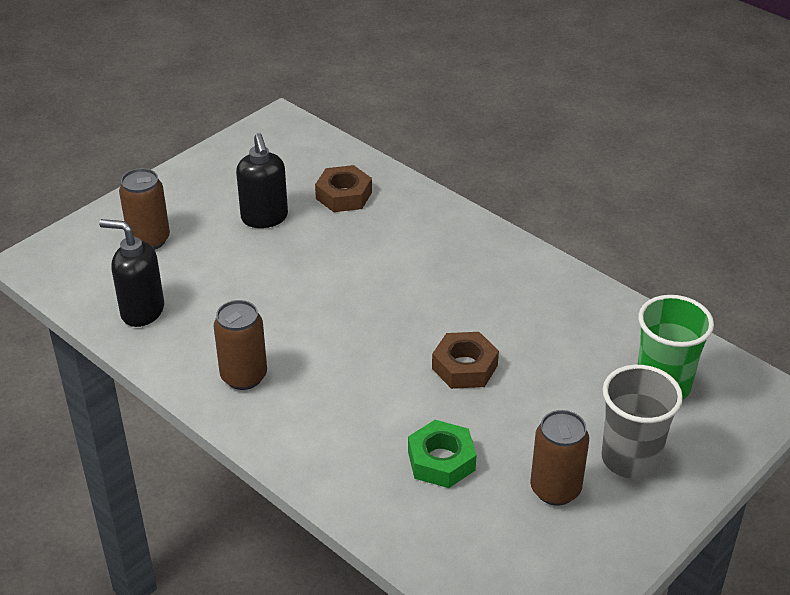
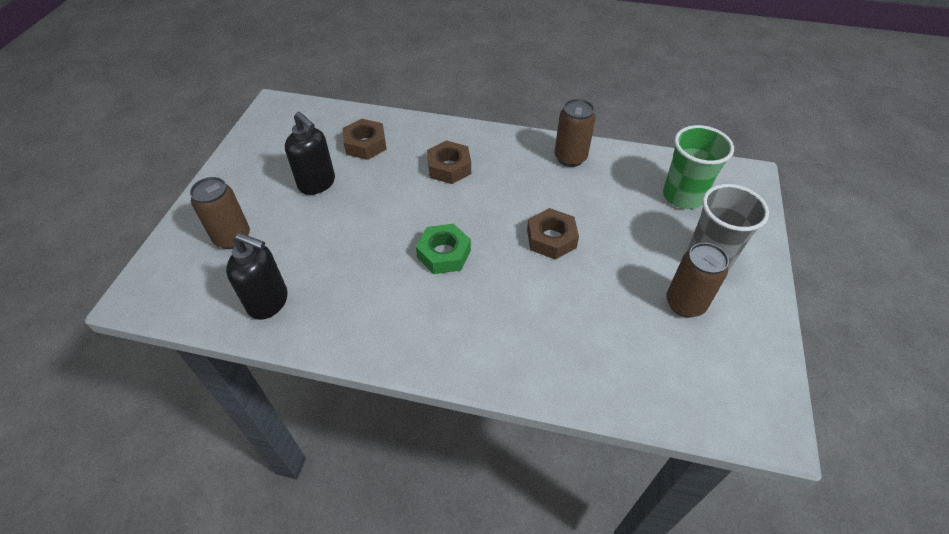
camera: 30 degrees left, 10 degrees up
black soap dispenser [99,219,164,327] -> black soap dispenser turned 150 degrees counterclockwise [226,233,288,320]
brown can [214,300,267,390] -> brown can moved to [555,99,596,167]
green nut [408,420,477,488] -> green nut moved to [416,224,471,274]
none -> brown nut [427,140,471,184]

